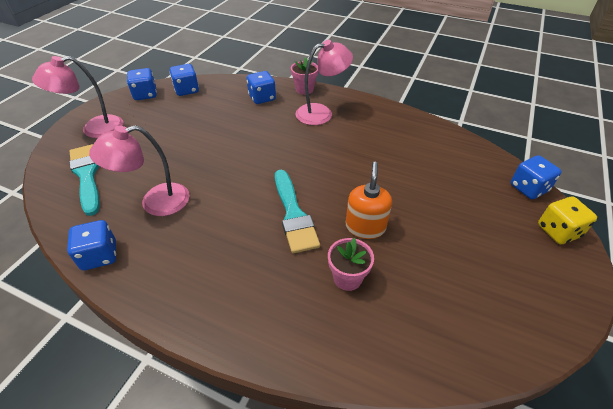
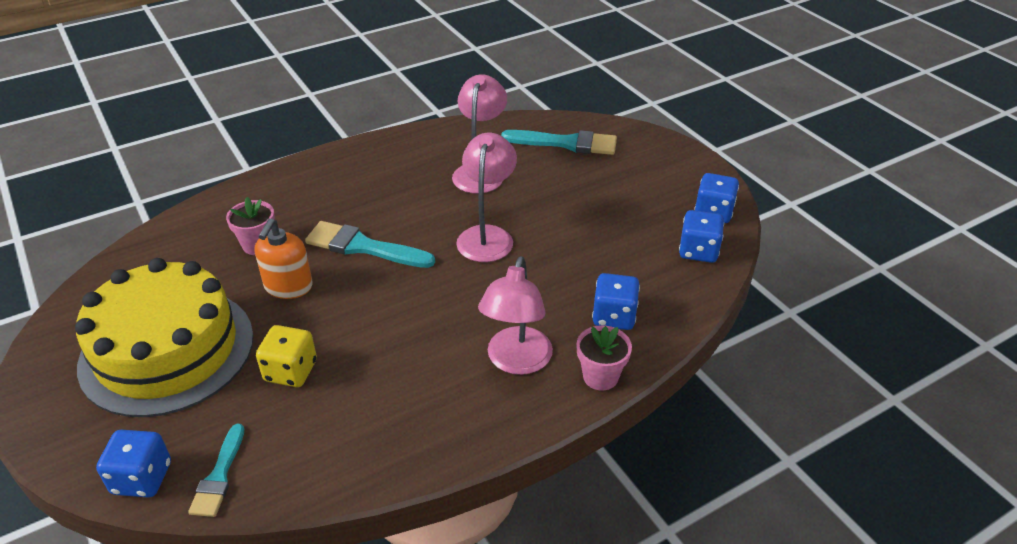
camera: 125 degrees right, 5 degrees down
pink lamp [32,56,123,138] -> pink lamp moved to [456,133,517,262]
blue dice [67,220,116,271] -> none
orange soap dispenser [346,162,392,239] -> orange soap dispenser turned 60 degrees clockwise [255,218,313,299]
yellow dice [538,196,597,244] -> yellow dice moved to [256,325,317,387]
none -> yellow cake [75,258,253,417]
none -> turquoise brush [188,424,244,517]

